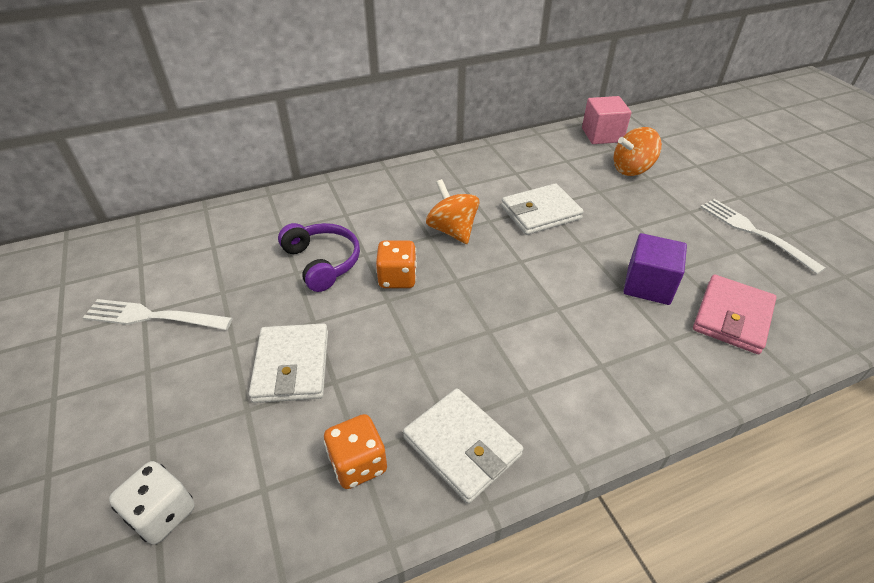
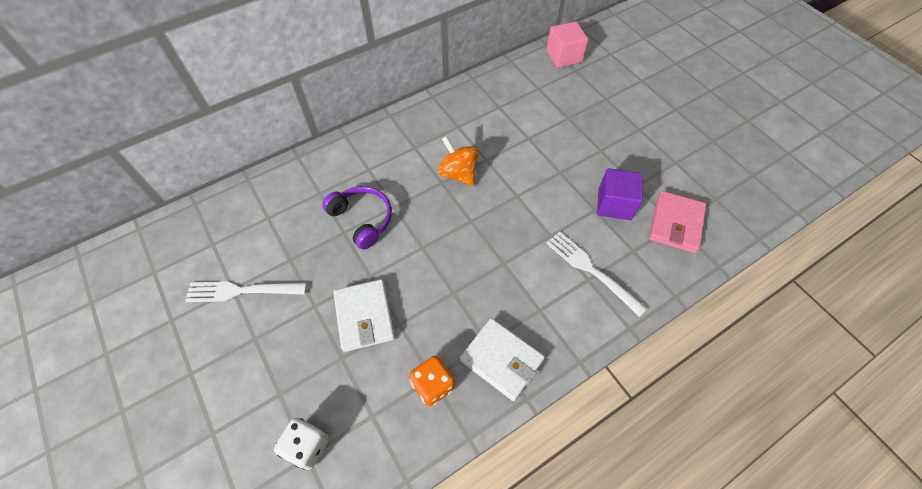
camera: 10 degrees left, 15 degrees up
orange dice [376,241,417,288] -> none
white wallet [501,183,584,235] -> none
orange spinning top [614,127,662,176] -> none
white fork [700,199,826,274] -> white fork moved to [546,231,647,317]

